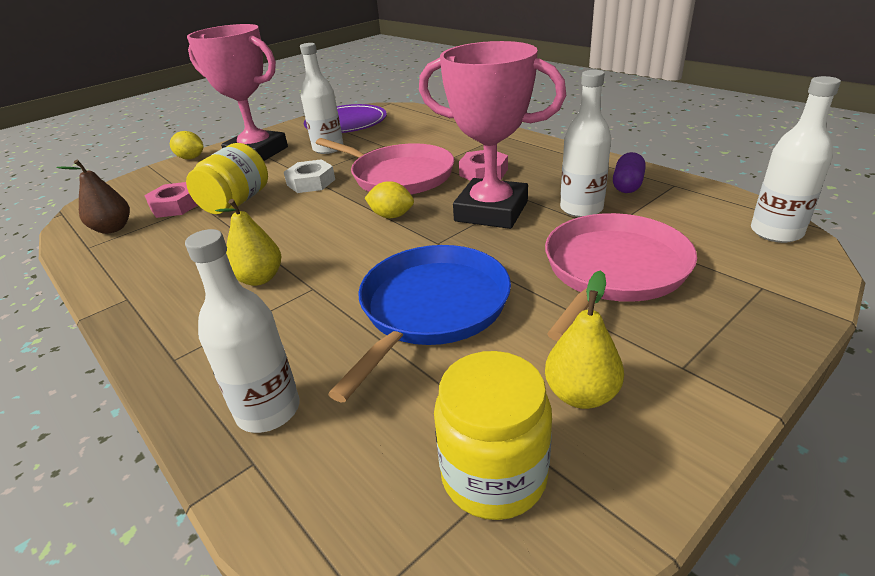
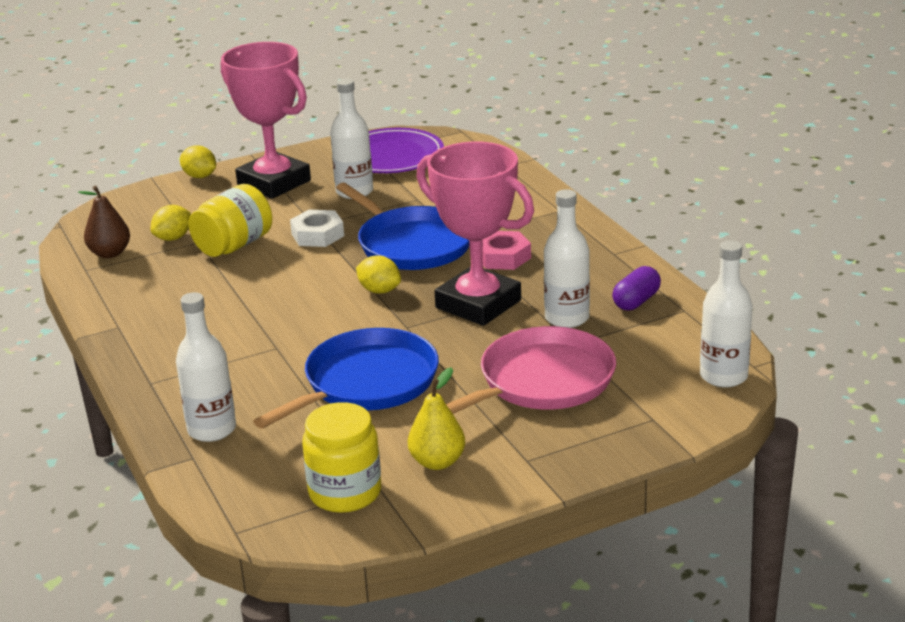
camera: 15 degrees right, 5 degrees down
pink nut [144,182,197,218] -> yellow lemon [151,205,191,241]
yellow pear [215,199,281,286] -> none
pink pan [316,138,454,195] -> blue pan [336,183,469,270]

